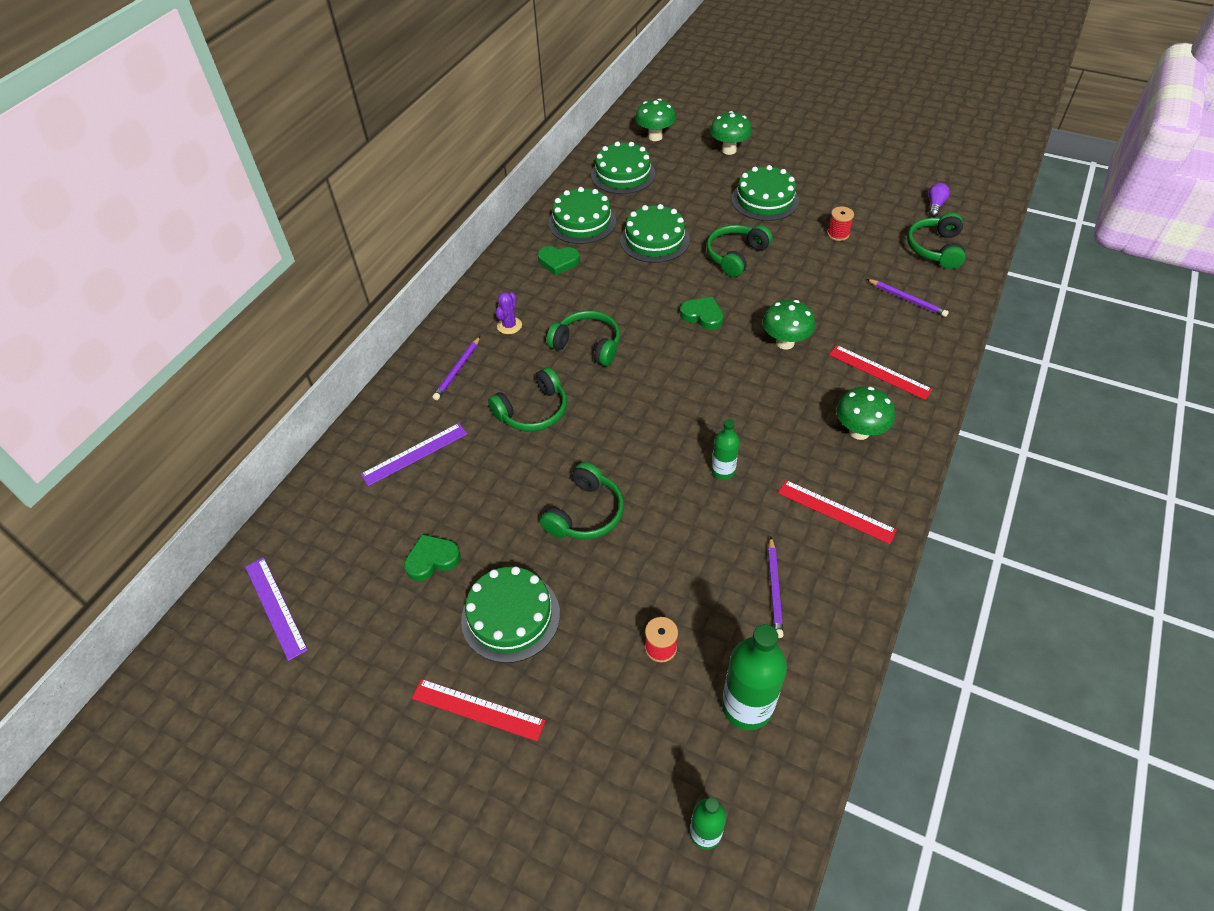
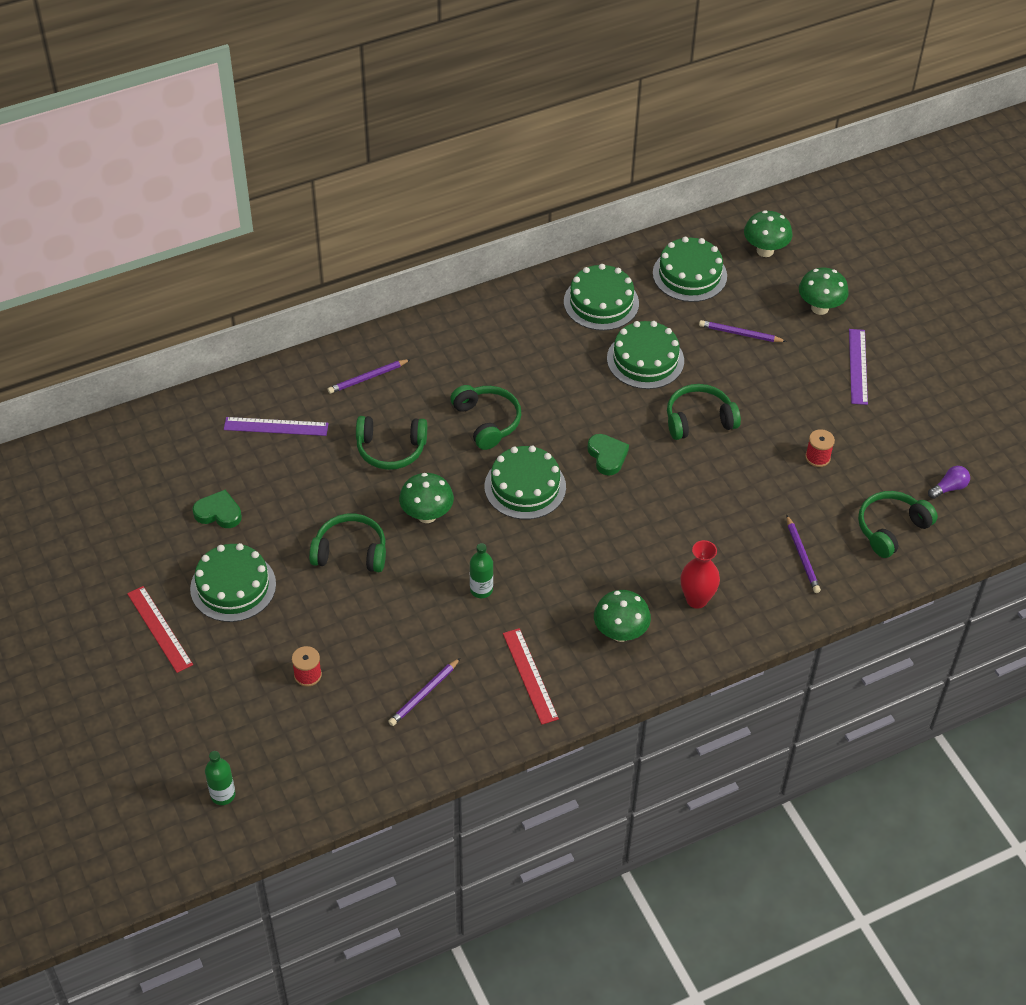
camera: 35 degrees right, 0 degrees up
purple ruler [245,557,308,661] -> purple ruler moved to [849,329,868,405]
purple cactus [496,292,522,334] -> none
green heart [538,246,580,276] -> none
green headphones [540,462,624,540] -> green headphones turned 150 degrees counterclockwise [309,514,386,572]
green bottle [722,624,787,730] -> none
green cake [732,165,799,221] -> green cake moved to [484,445,566,520]
green mushroom [762,300,815,349] -> green mushroom moved to [399,473,454,523]
red ruler [829,345,933,400] -> red vase [680,540,720,609]
none -> purple pencil [699,320,787,342]

